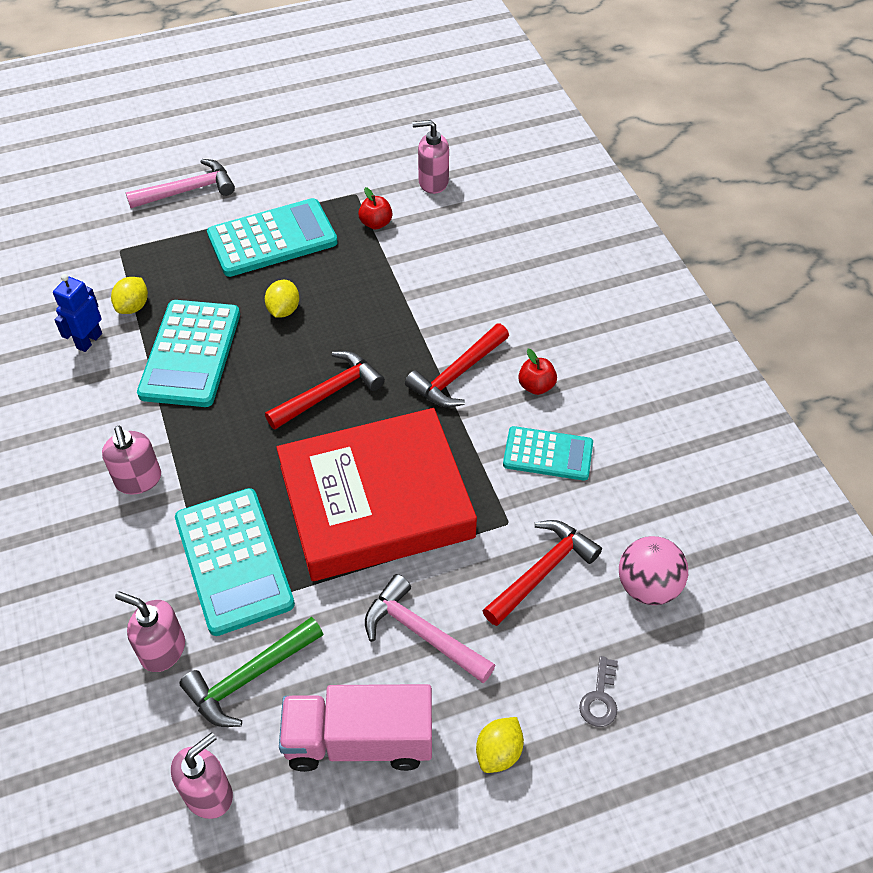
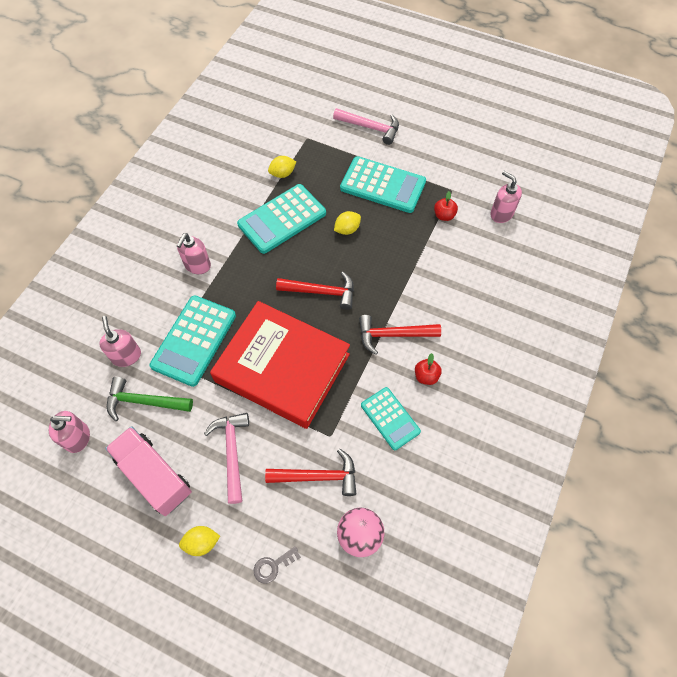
camera: 45 degrees right, 10 degrees up
blue robot [53,274,102,352] -> none

